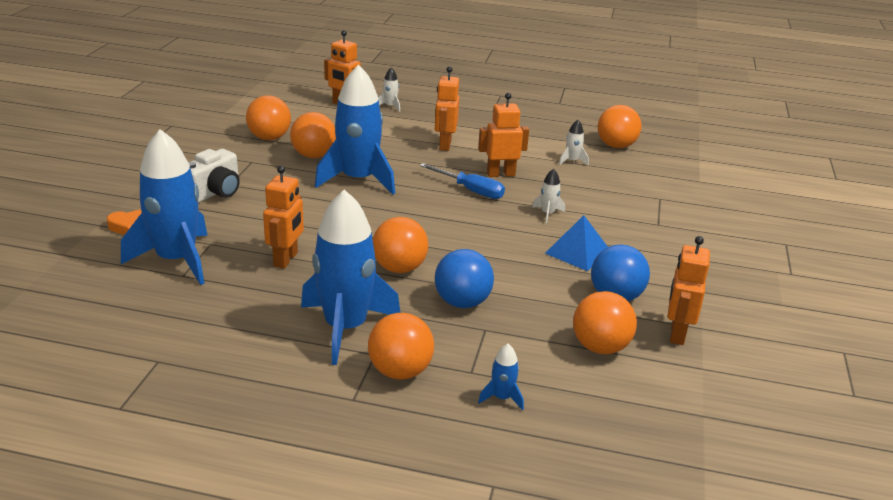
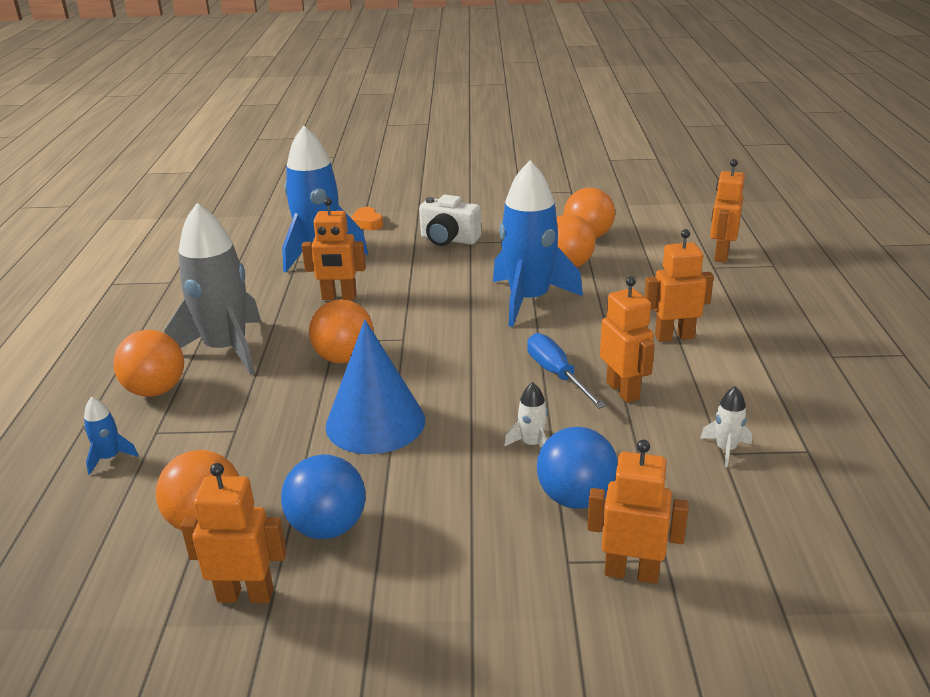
camera: 80 degrees right, 0 degrees up
blue rocket [301,190,400,365] -> grey rocket [164,203,261,375]
white rocket [378,68,400,112] -> none
blue screwdriver [419,163,505,199] -> blue screwdriver turned 135 degrees clockwise [527,333,606,409]
blue ball [435,249,494,308] -> blue ball moved to [537,427,618,509]
blue pyramid [545,215,608,271] -> none
orange ball [598,105,642,148] -> none
none -> blue cone [326,319,425,454]
none -> orange robot [587,440,689,584]

